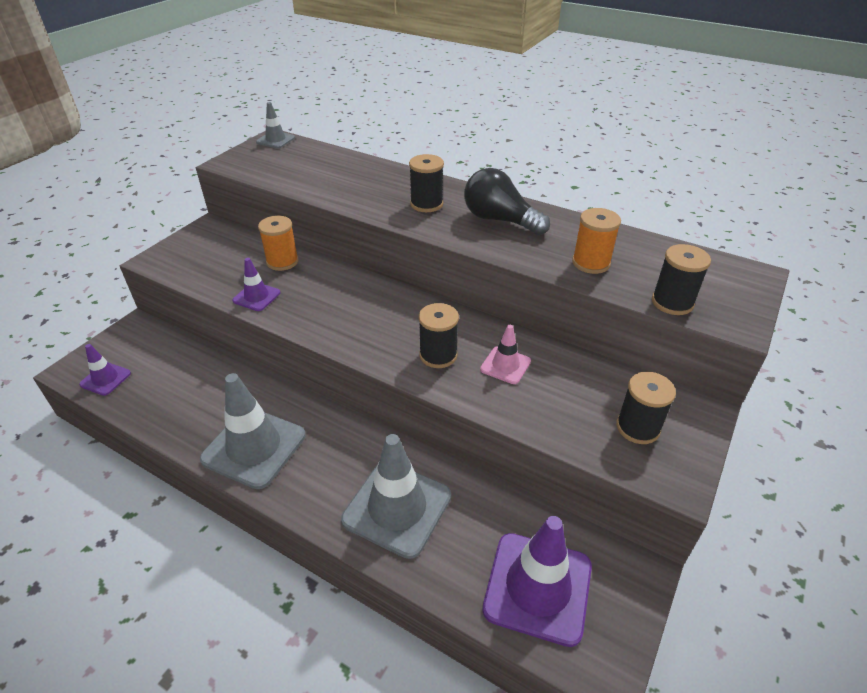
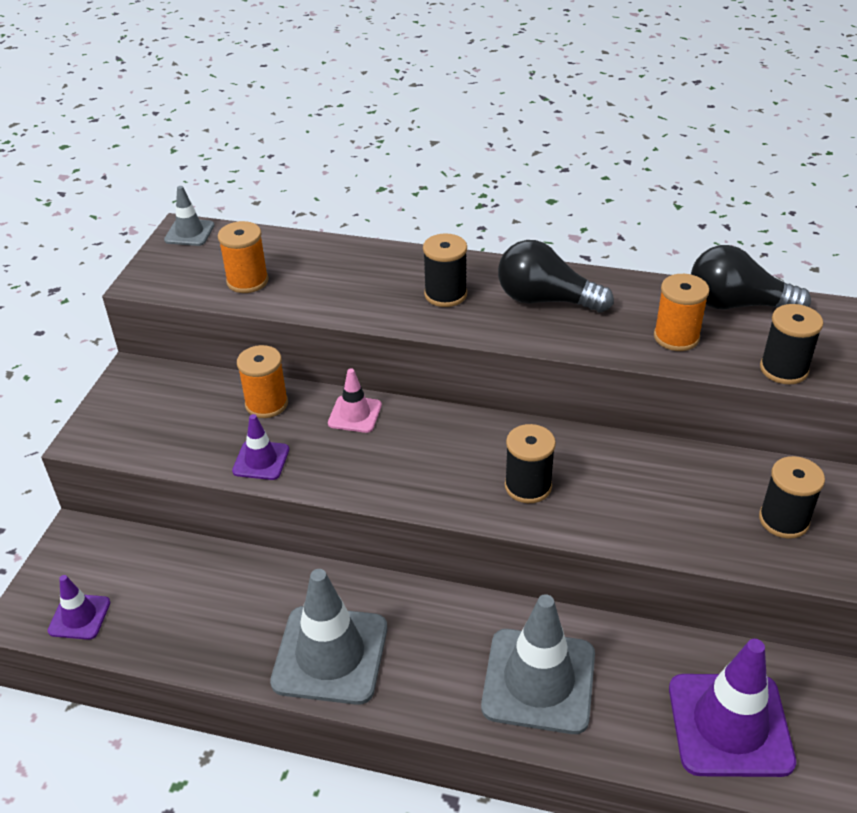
camera: 15 degrees left, 0 degrees up
pink traffic cone [480,325,531,384] -> pink traffic cone moved to [328,369,382,433]
none -> orange spool [218,221,269,293]
none -> black light bulb [691,245,811,310]

